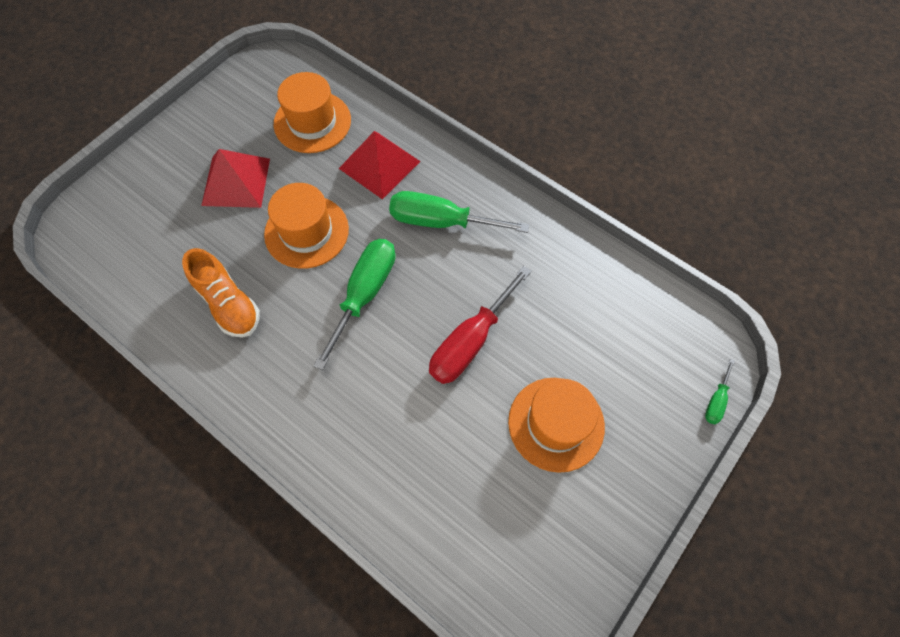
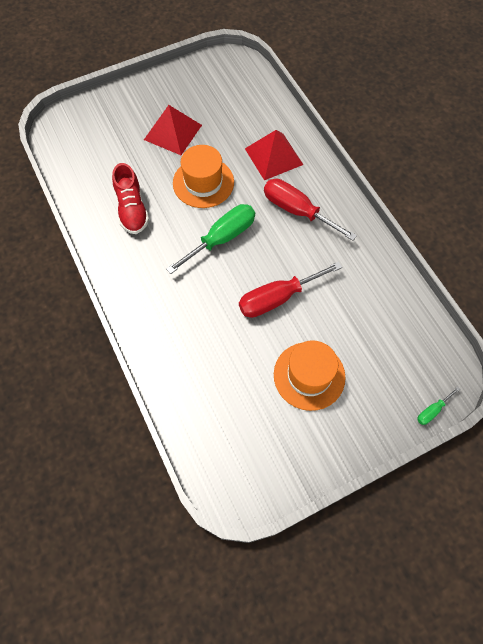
camera: 25 degrees right, 0 degrees up
orange shoe [182,248,260,337] -> red shoe [112,163,149,234]
orange hat [274,72,351,153] -> none
green screwdriver [389,191,529,233] -> red screwdriver [264,179,357,241]

